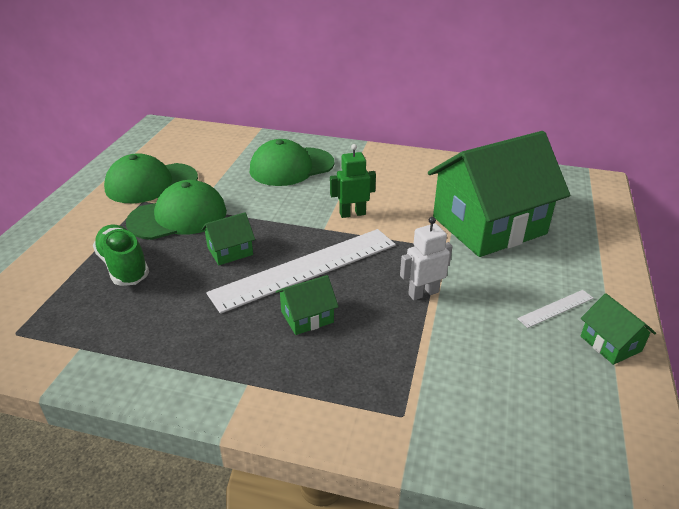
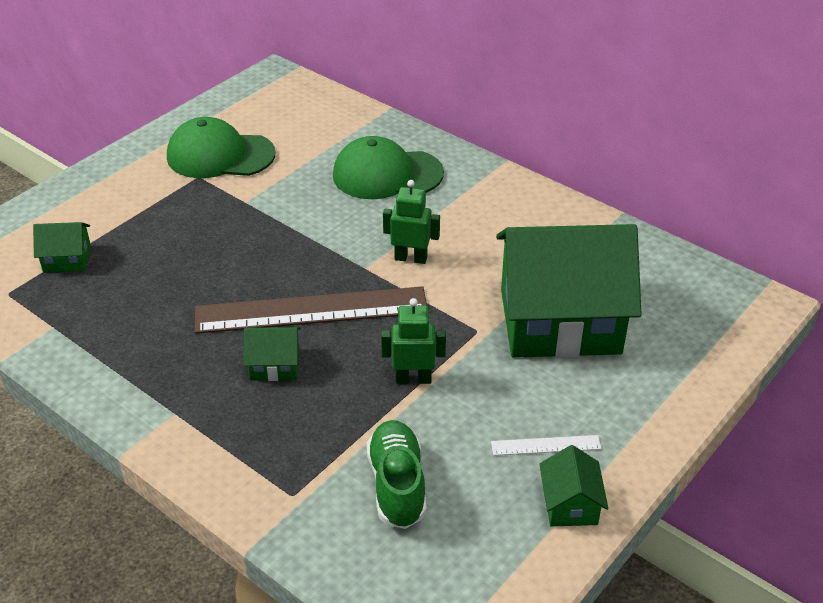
camera: 25 degrees right, 5 degrees up
green shoe [93,225,149,286] -> green shoe moved to [367,420,427,529]
green cap [126,180,227,240] -> none
green house [201,213,255,265] -> green house moved to [33,222,91,273]
white ruler [206,229,396,314] -> brown ruler [194,286,427,334]
white robot [400,217,452,300] -> green robot [381,298,446,384]

